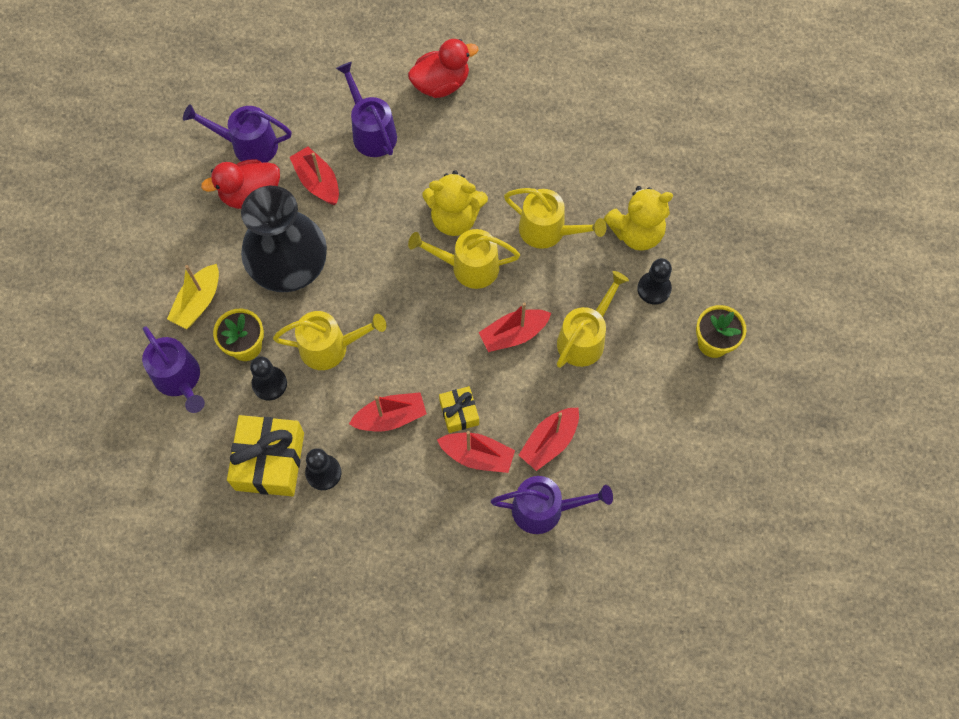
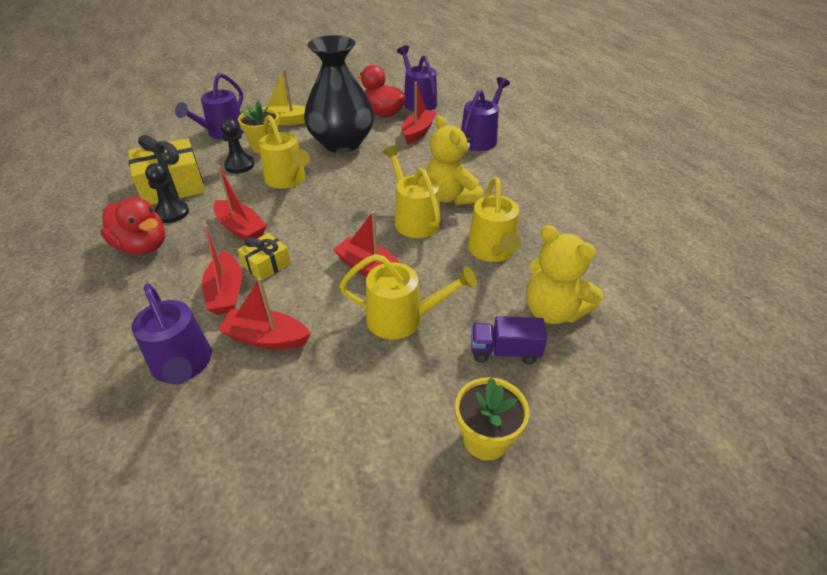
camera: 60 degrees right, 25 degrees down
red duck [408,39,479,98] -> red duck moved to [100,197,165,255]
black pawn [637,258,672,304] -> purple truck [471,316,547,364]

